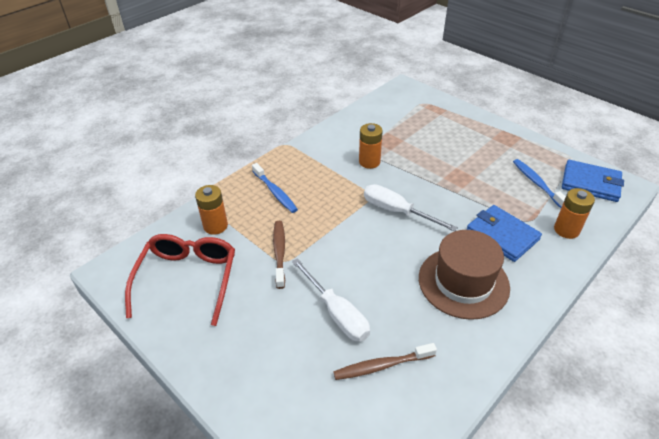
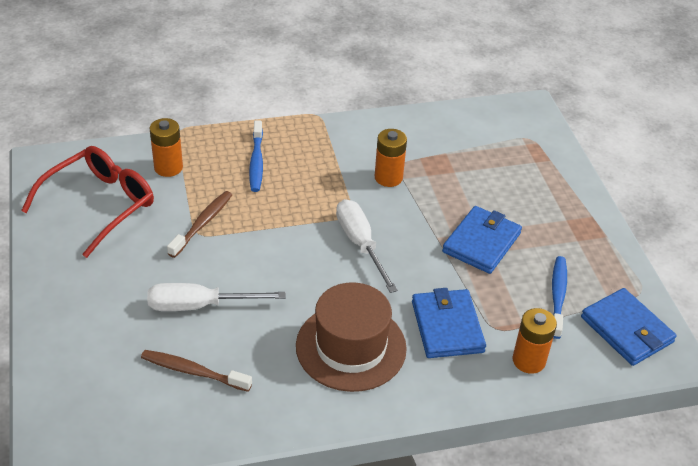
camera: 30 degrees right, 0 degrees up
white screwdriver [292,258,370,342] -> white screwdriver turned 90 degrees clockwise [147,283,286,311]
none -> blue wallet [442,206,522,274]

